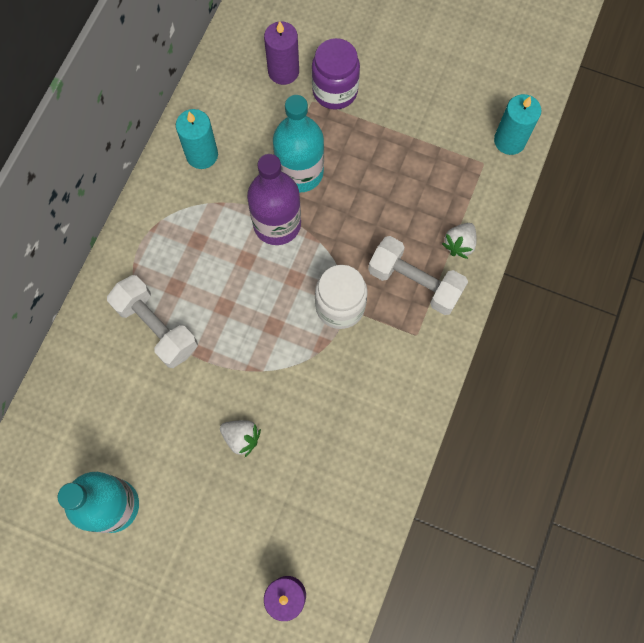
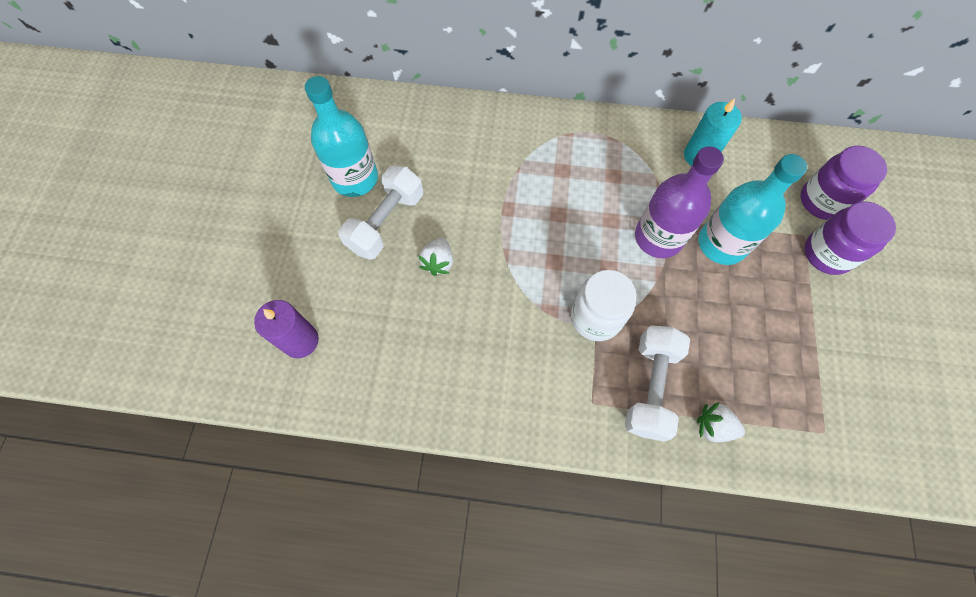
camera: 75 degrees right, 5 degrees down
white dumbbell [107,275,198,368] -> white dumbbell moved to [338,165,423,260]
purple candle [264,21,299,85] -> purple jar [800,146,887,220]
turquoise candle [494,94,541,155] -> none

